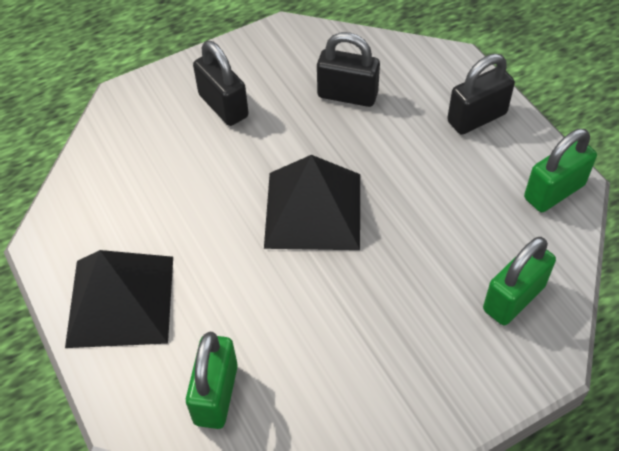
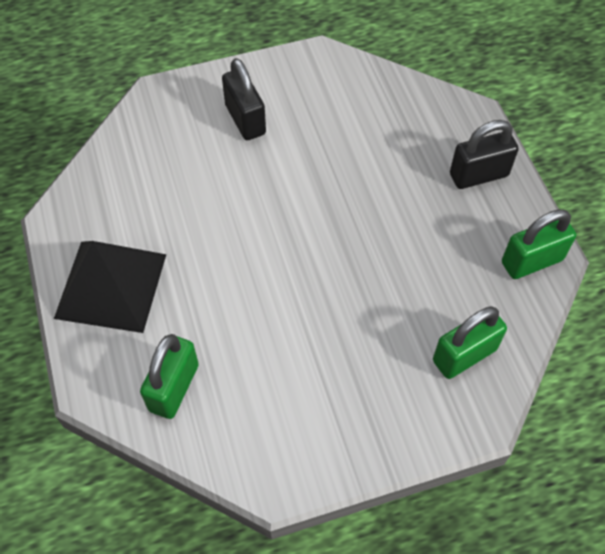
camera: 10 degrees right, 5 degrees up
black pyramid [264,155,360,250] -> none
black padlock [317,32,380,107] -> none

